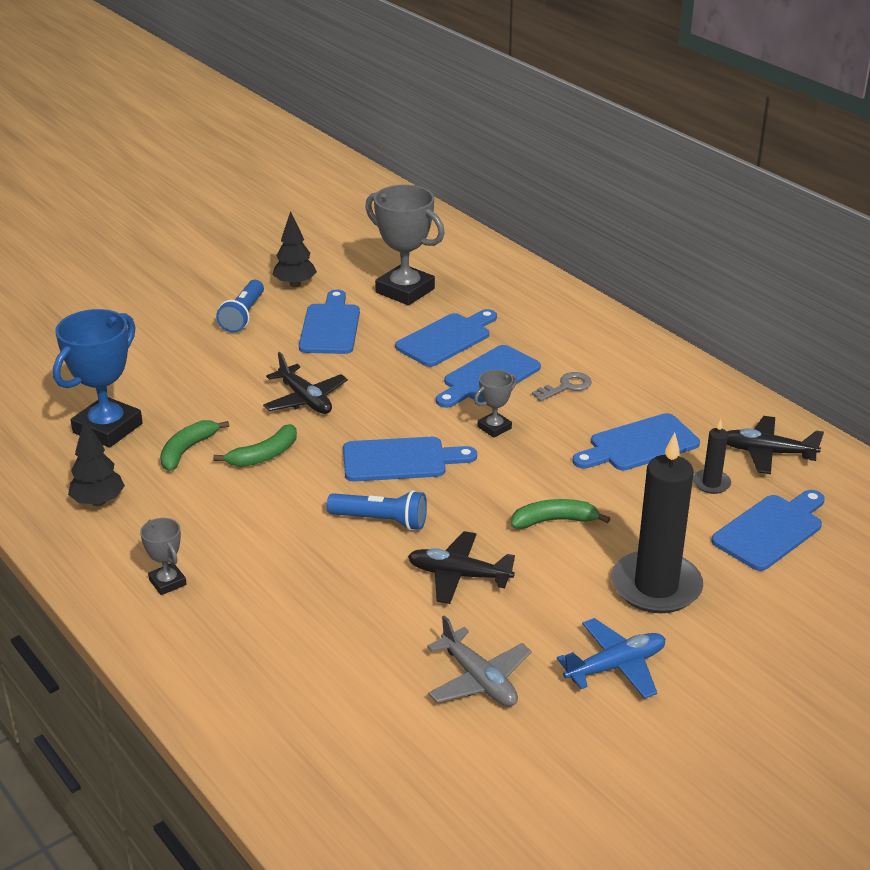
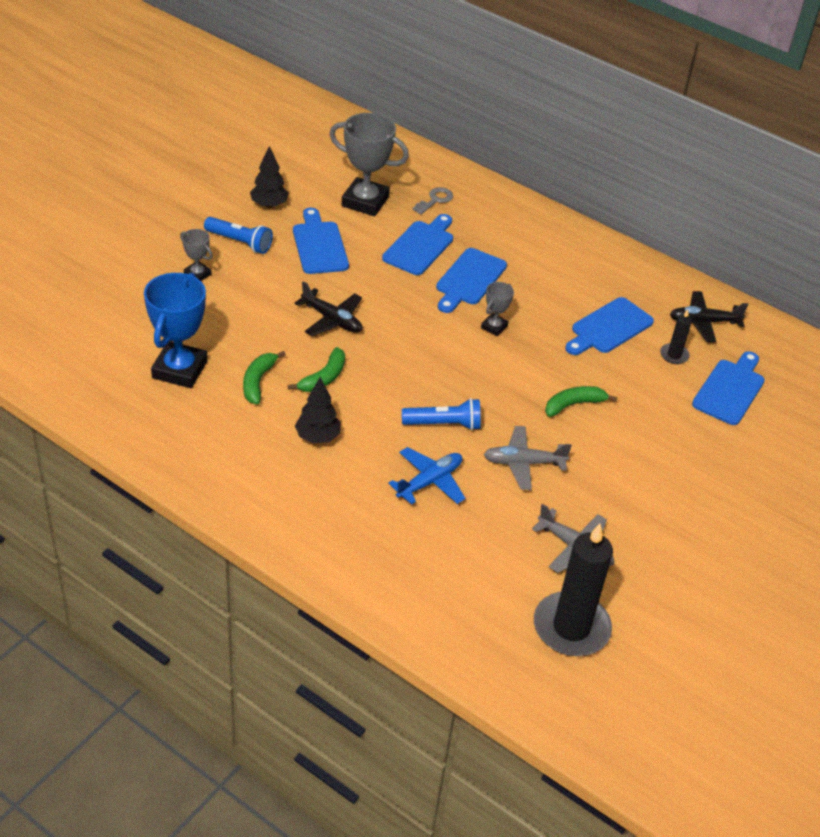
camera: 20 degrees left, 10 degrees up
black tree [68,419,125,506] -> black tree moved to [295,377,341,443]
grey trophy [140,518,187,595] -> grey trophy moved to [180,229,213,281]
blue flashlight [216,280,264,333] -> blue flashlight turned 60 degrees counterclockwise [204,217,273,254]
blue cutting board [343,437,477,482] -> none
black plane [408,531,515,604] -> grey plane [484,426,572,490]
grey key [532,372,592,401] -> grey key moved to [412,187,453,215]
blue plane [557,618,665,699] -> blue plane moved to [388,447,466,505]
black candle [611,433,703,613] -> black candle moved to [534,523,613,656]

